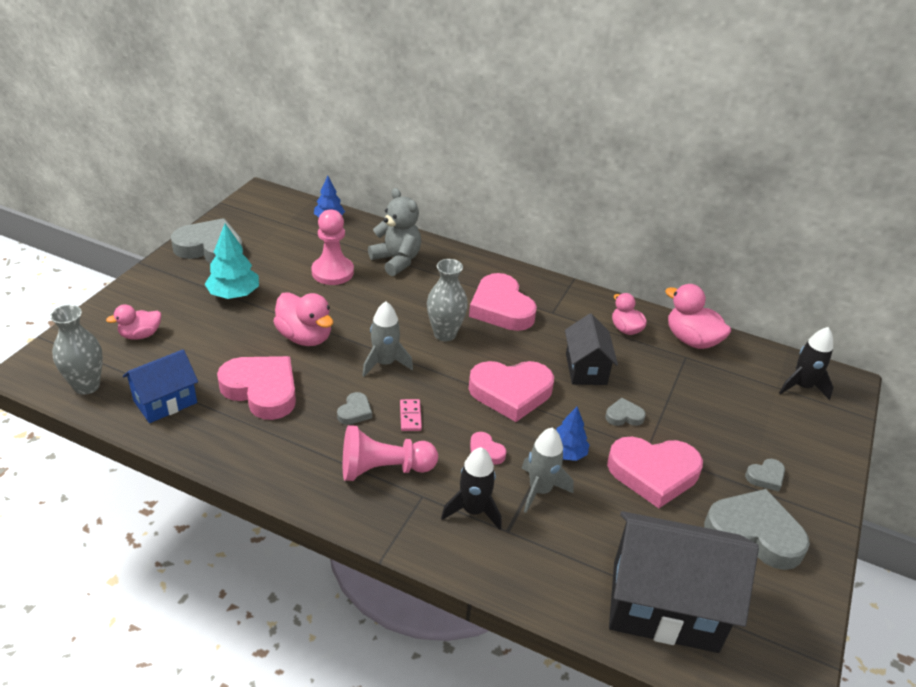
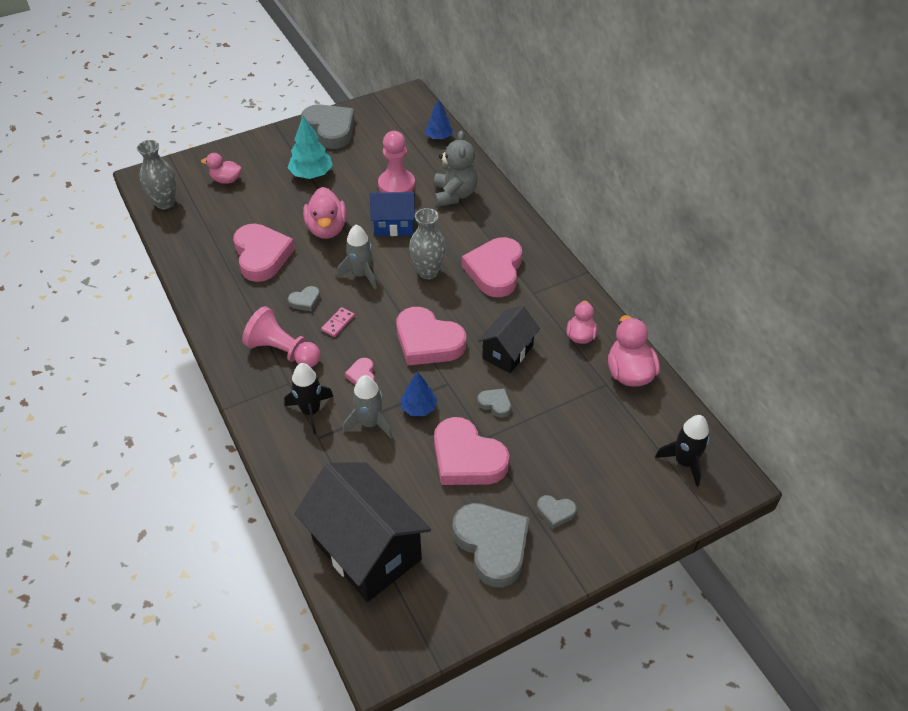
camera: 40 degrees right, 10 degrees up
blue house [123,349,198,423] -> blue house moved to [370,192,415,236]

